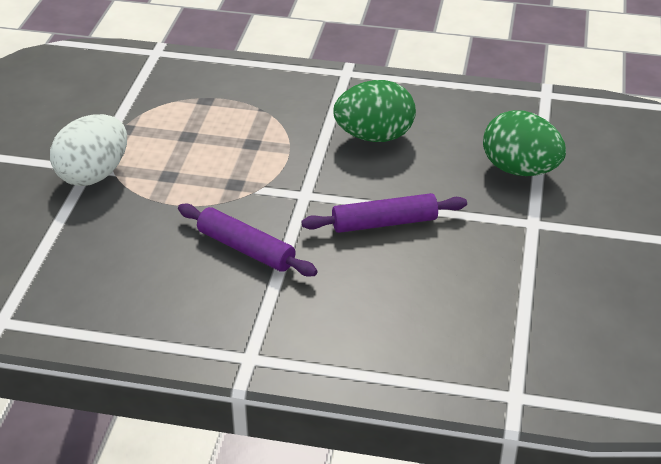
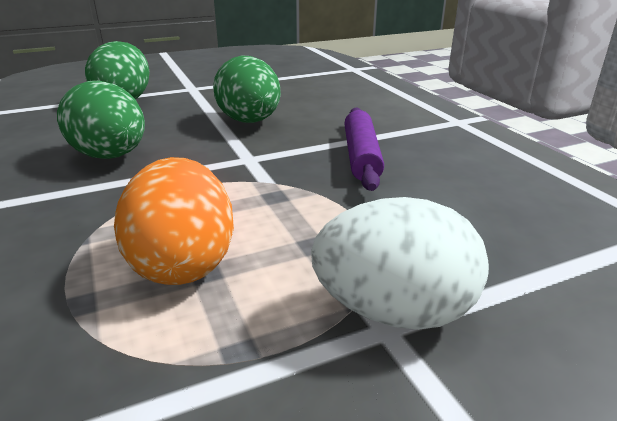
camera: 125 degrees left, 10 degrees down
purple rolling pin [302,193,467,233] -> green egg [213,56,281,123]
none -> orange egg [114,157,234,285]

